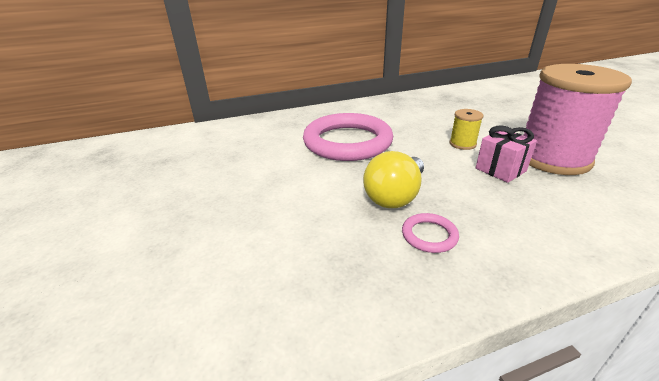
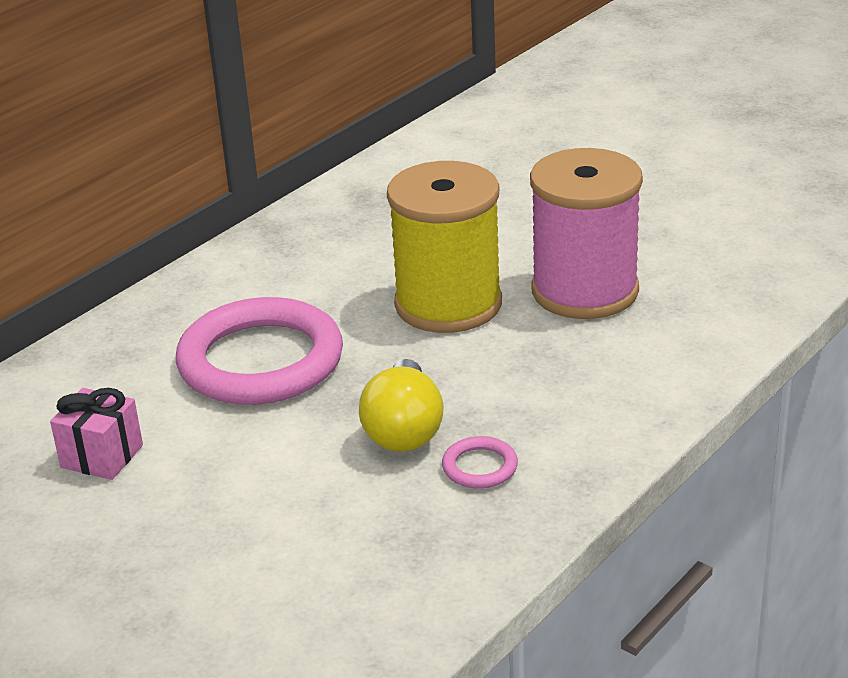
camera: 30 degrees left, 0 degrees up
yellow spool [450,109,483,150] -> yellow spool [387,161,502,333], size x2.39
pink gift [476,126,537,183] -> pink gift moved to [50,388,143,480]

